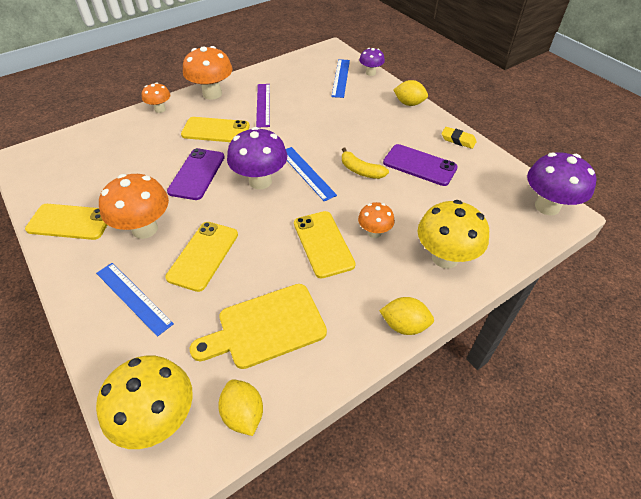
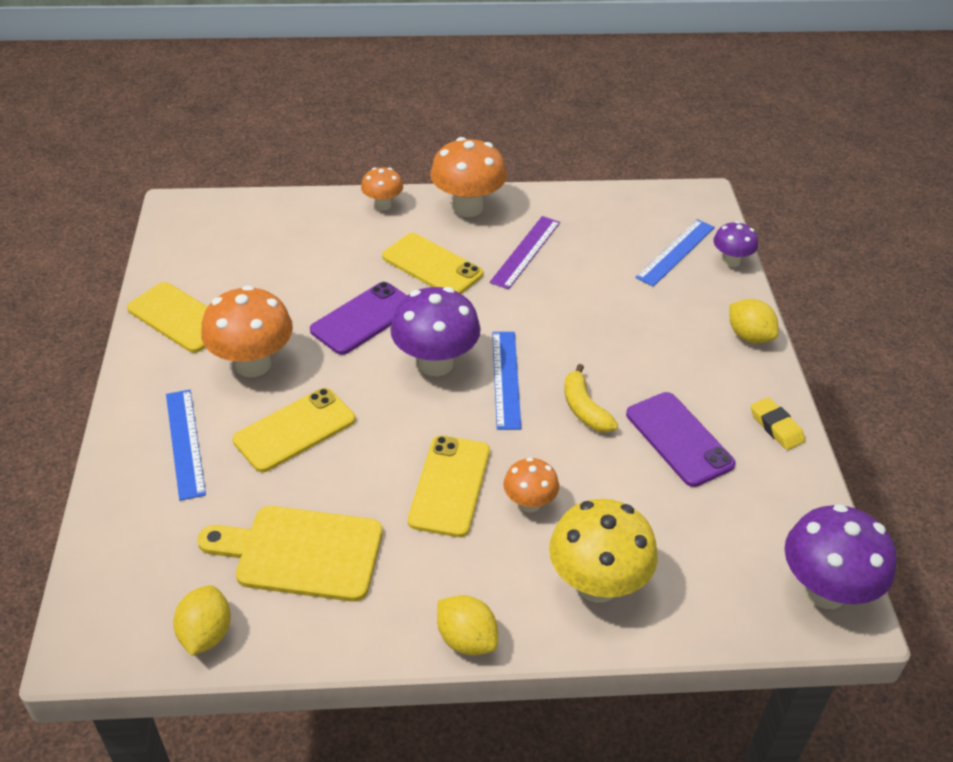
camera: 30 degrees right, 5 degrees down
yellow mushroom [96,355,193,449] -> none

